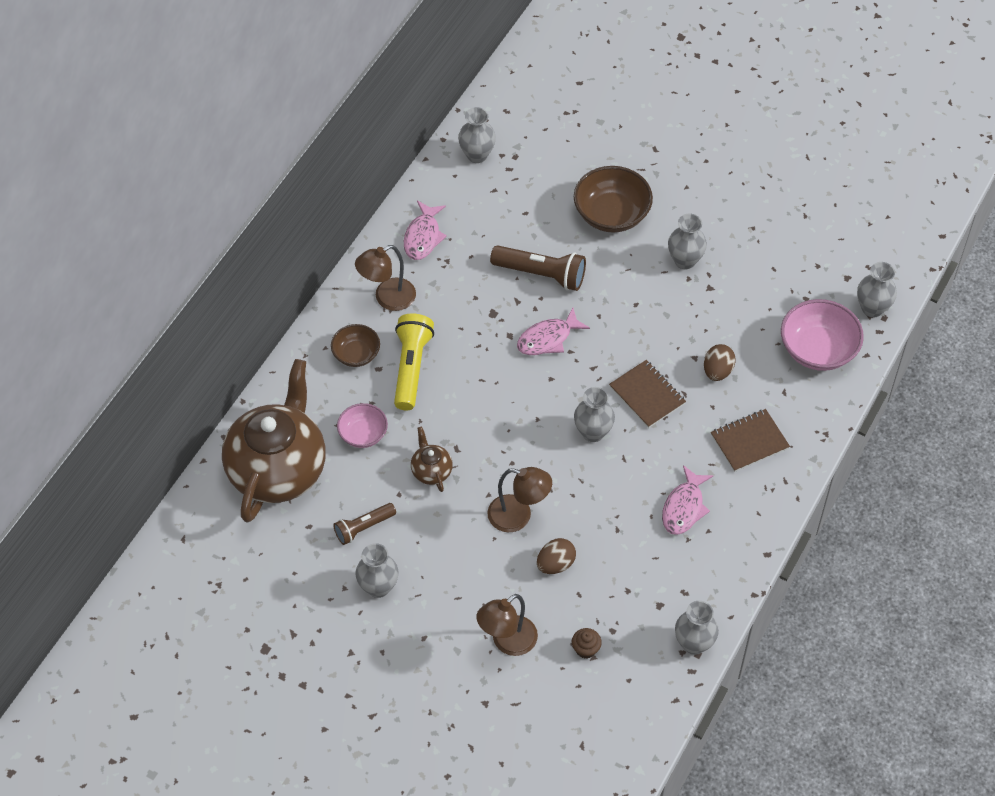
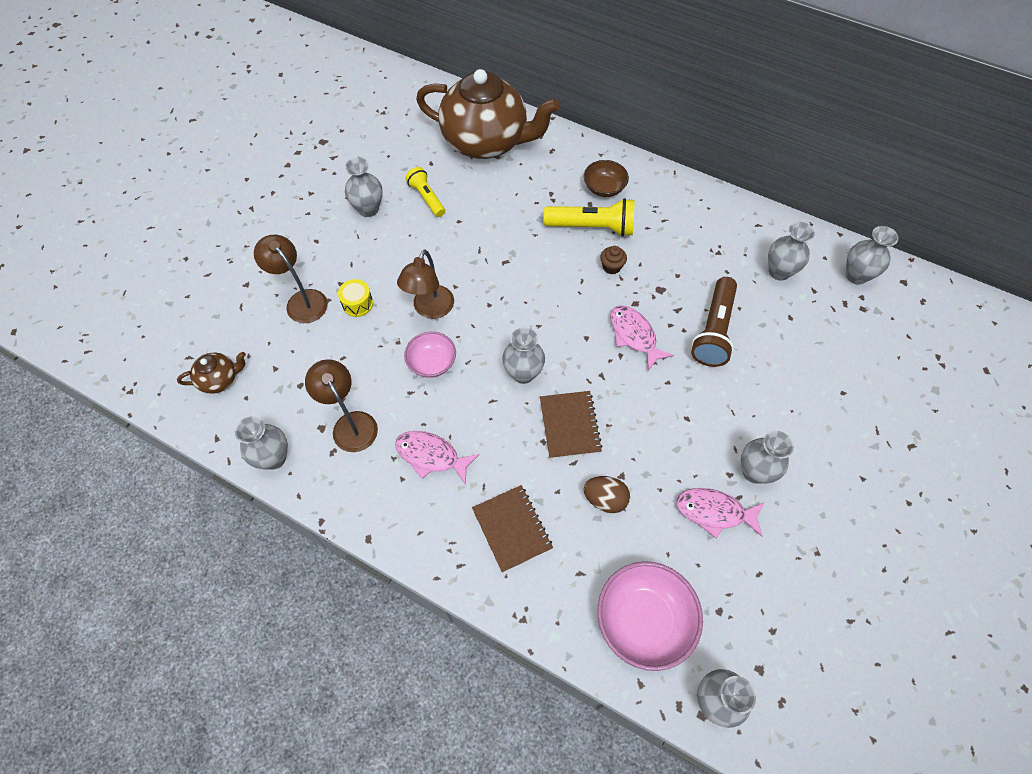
camera: 90 degrees right, 5 degrees up
brown flashlight [333,503,396,545] -> yellow flashlight [405,167,445,217]
pink bowl [337,403,388,448] -> pink bowl moved to [404,332,456,378]
brown lamp [355,245,416,311] -> brown lamp moved to [305,359,378,452]
pink fish [404,201,447,260] -> pink fish moved to [676,488,765,539]
brown teapot [411,427,453,492] -> brown teapot moved to [177,352,246,394]
brown egg [537,538,576,574] -> none
brown cupcake [572,628,602,659] -> brown cupcake moved to [600,246,627,274]
brown bowl [574,166,653,233] -> none
brown notebook [609,360,686,428] -> brown notebook turned 60 degrees counterclockwise [540,391,603,459]
none -> yellow drum [338,279,373,317]
none -> grey vase [768,222,815,281]

